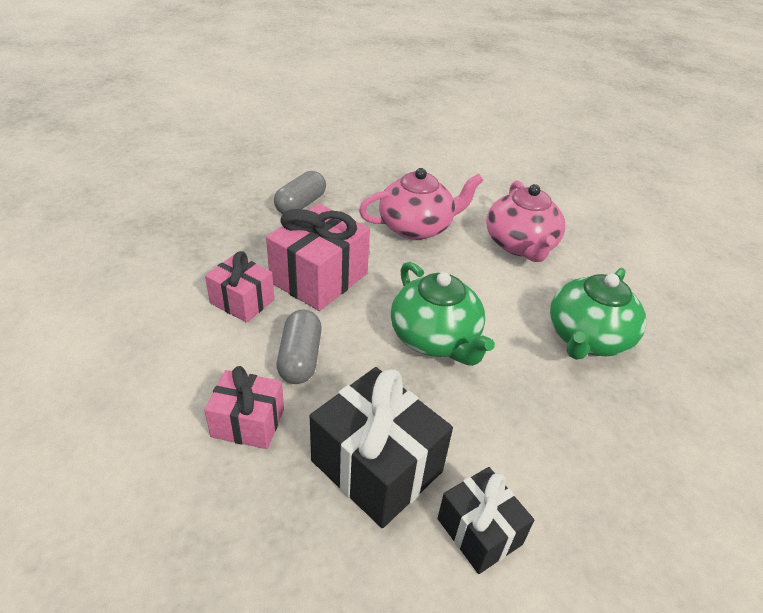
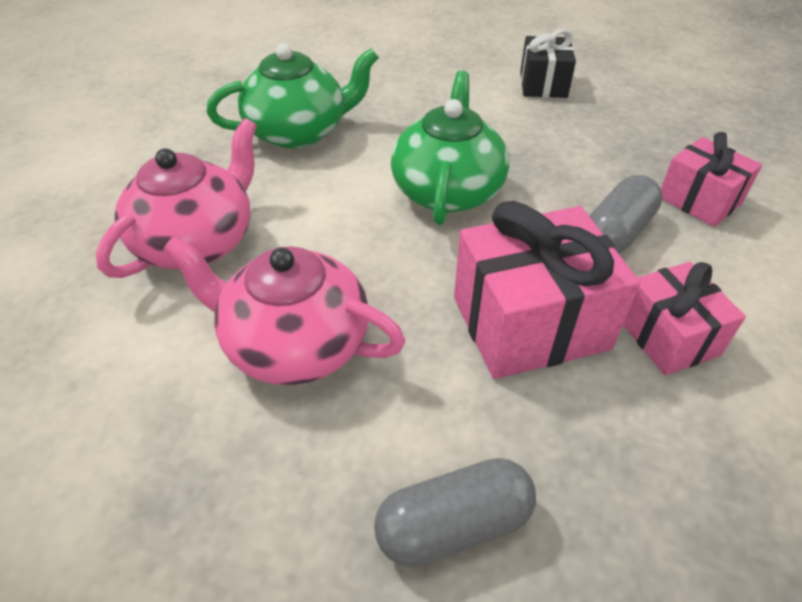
camera: 140 degrees left, 5 degrees up
black gift [310,367,453,528] -> none

